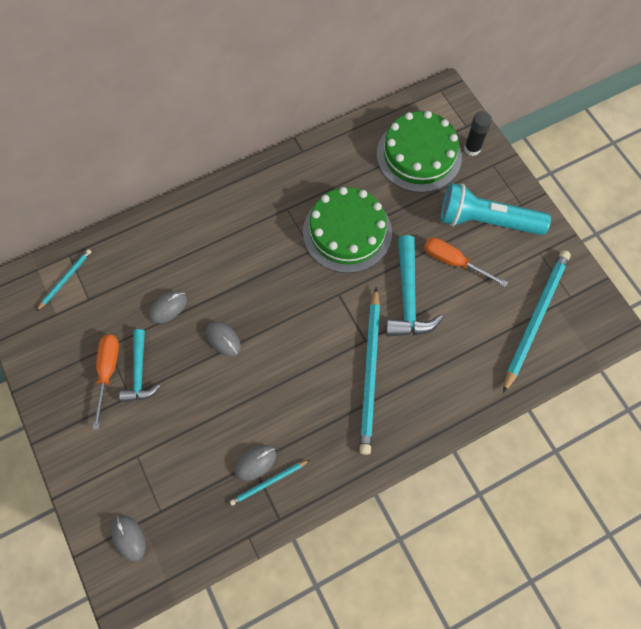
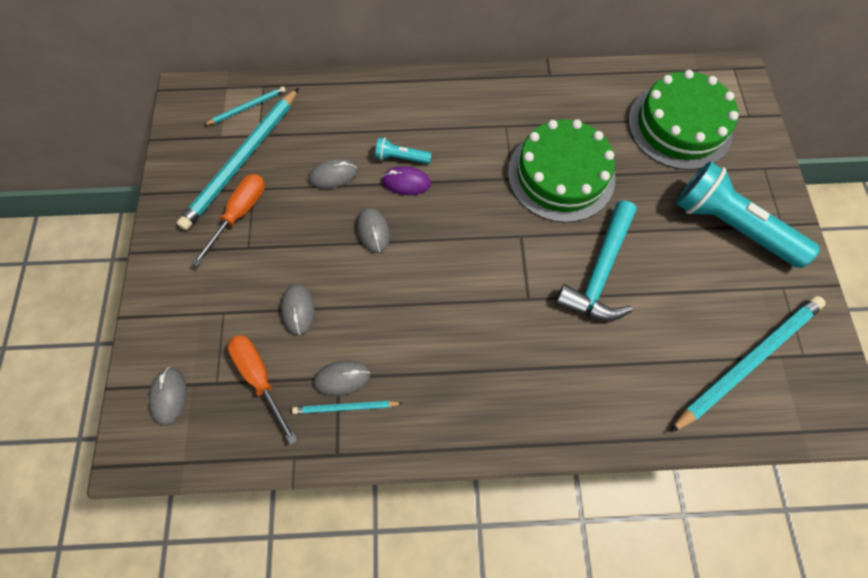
camera: 25 degrees right, 0 degrees up
turquoise hammer [119,329,160,402] -> none
turquoise pencil [359,287,380,455] -> turquoise pencil moved to [177,88,299,230]
orange screwdriver [424,237,508,287] -> orange screwdriver moved to [227,335,297,445]
black glue stick [464,111,492,156] -> none
none -> grey mouse [281,284,315,336]
none -> turquoise flashlight [375,137,432,164]
none -> purple mouse [382,166,431,195]

